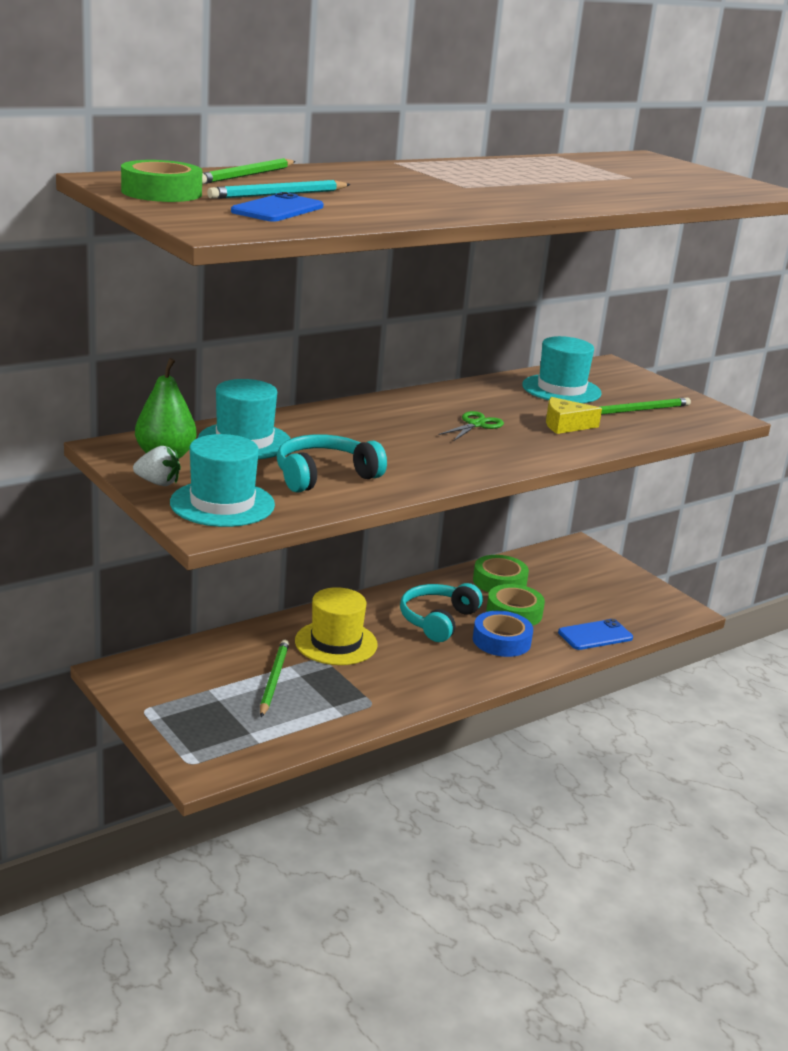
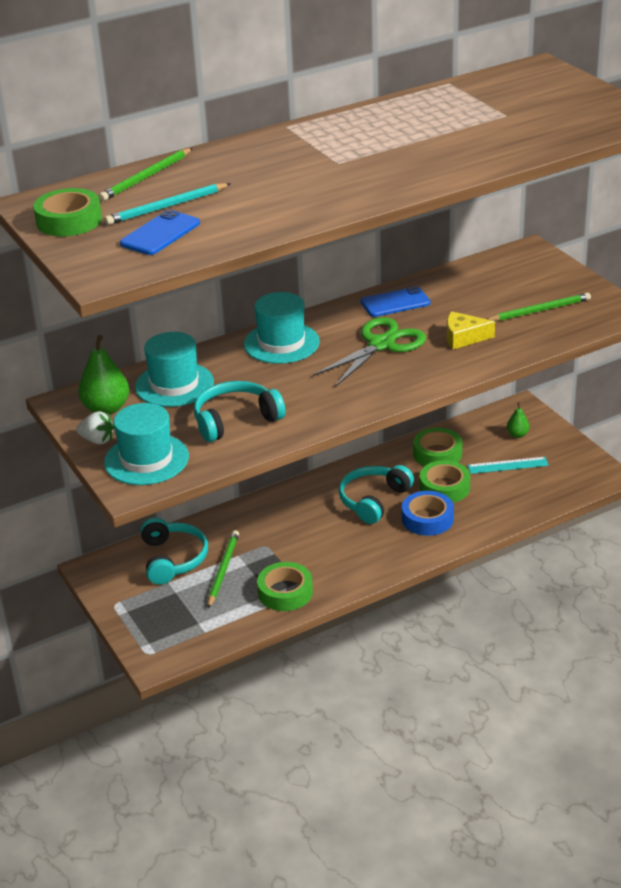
camera: 10 degrees right, 10 degrees up
yellow hat [295,587,377,665] -> none
green scissors [438,411,504,441] -> green scissors [313,317,426,387], size x1.78
turquoise hat [522,336,602,403] -> turquoise hat moved to [244,292,320,364]
blue phone [558,619,633,650] -> blue phone moved to [361,286,430,317]
none -> turquoise headphones [141,518,208,585]
none -> green tape [257,562,313,611]
none -> turquoise ruler [468,457,549,474]
none -> green pear [507,402,529,438]

